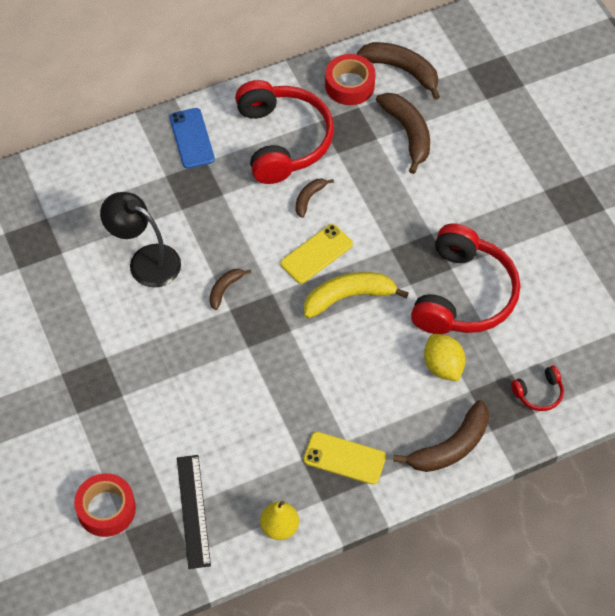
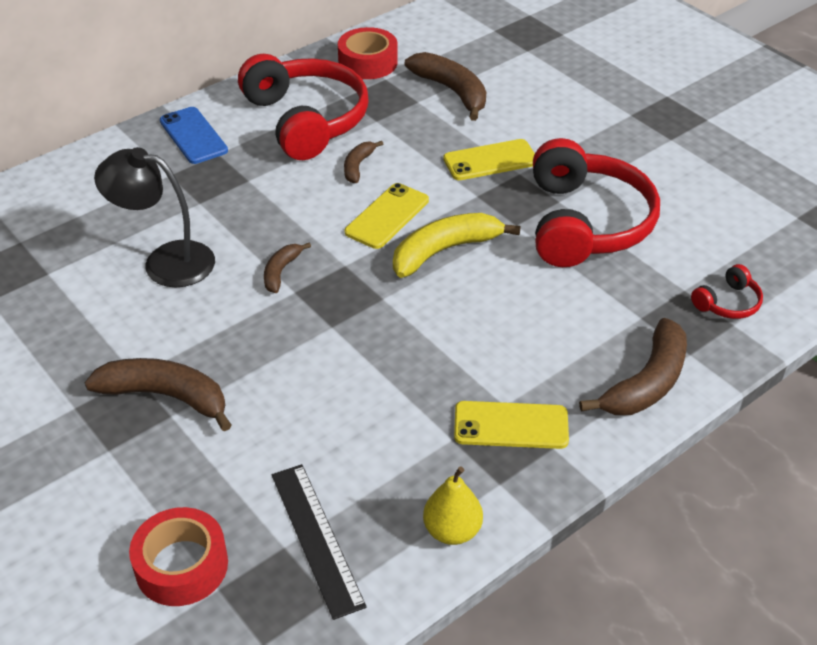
camera: 15 degrees left, 15 degrees down
brown banana [357,42,440,100] -> brown banana moved to [85,358,231,431]
yellow lemon [424,334,465,381] -> none
none -> yellow phone [443,139,535,180]

